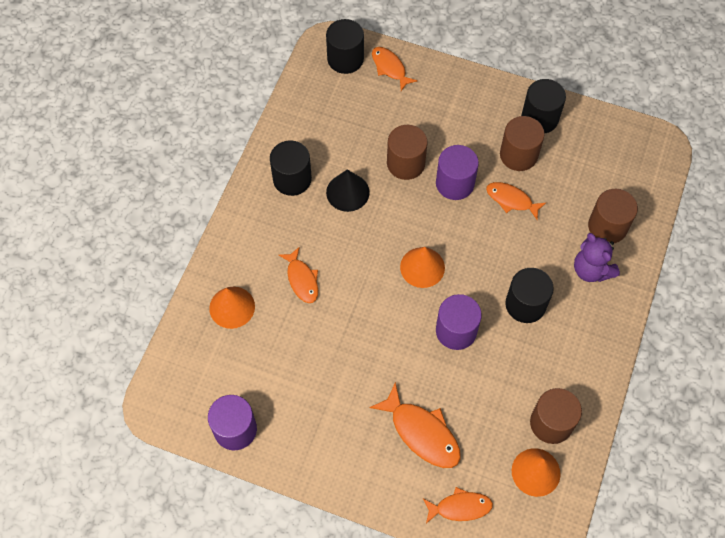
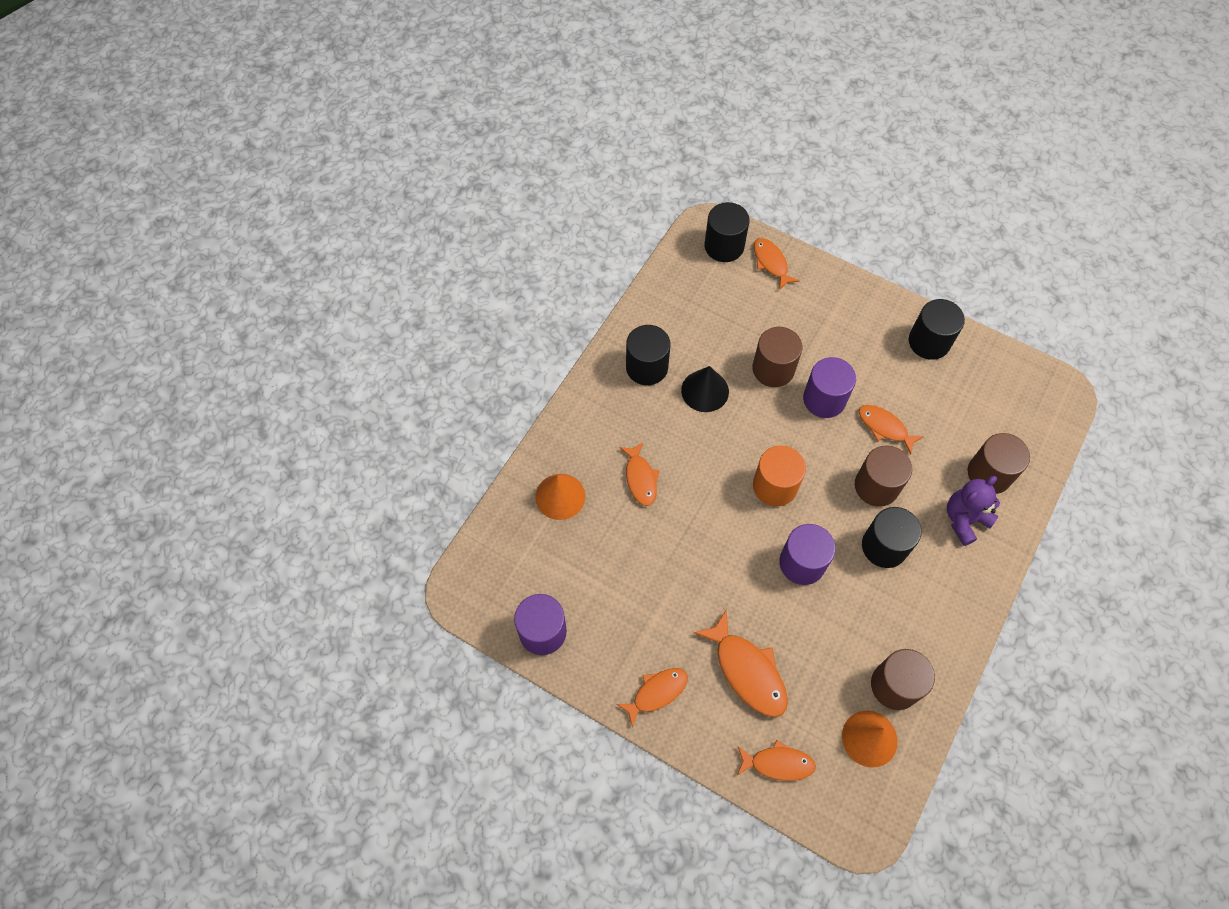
camera: 10 degrees right, 0 degrees up
orange cone [400,247,445,288] -> orange cylinder [753,445,806,507]
brown cylinder [500,116,545,171] -> brown cylinder moved to [855,445,912,507]
purple teddy bear [574,233,620,282] -> purple teddy bear turned 75 degrees clockwise [947,476,1000,546]
none -> orange fish [617,668,688,728]

